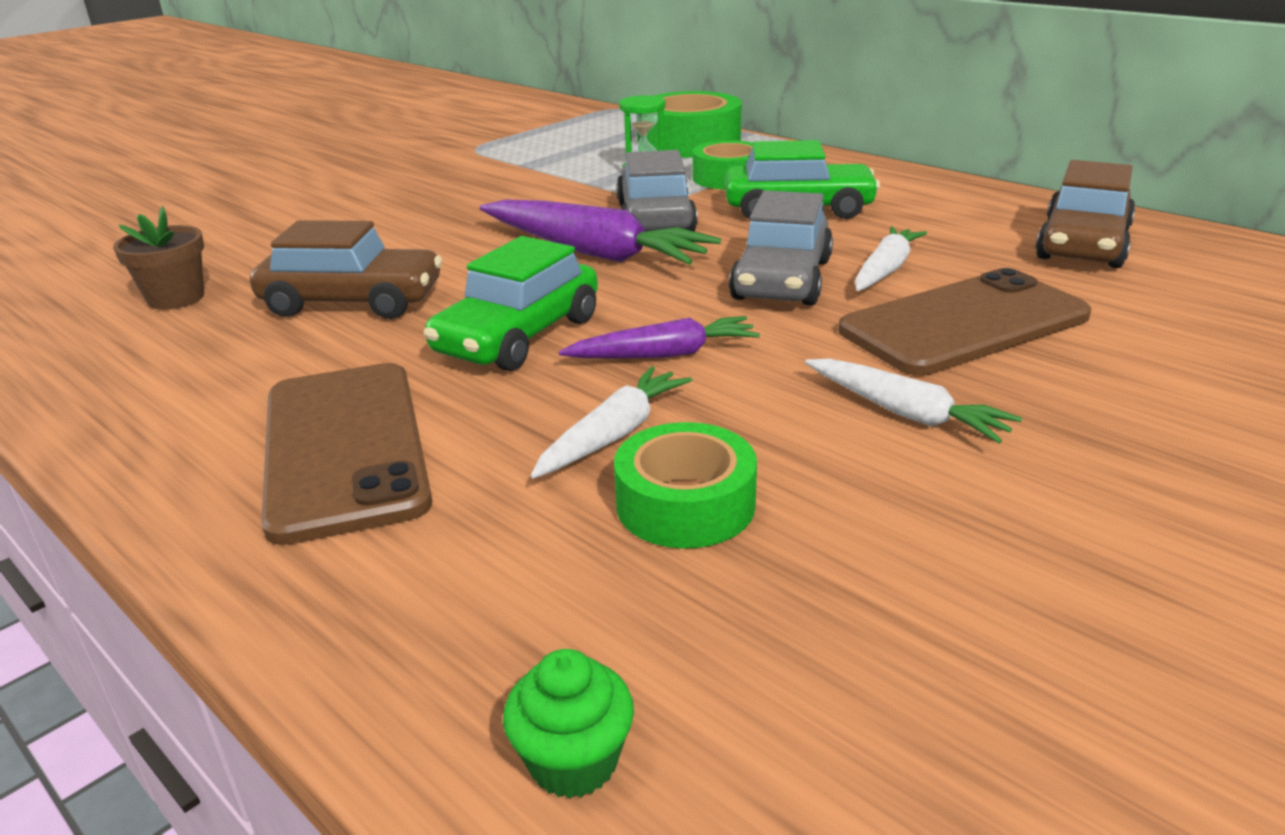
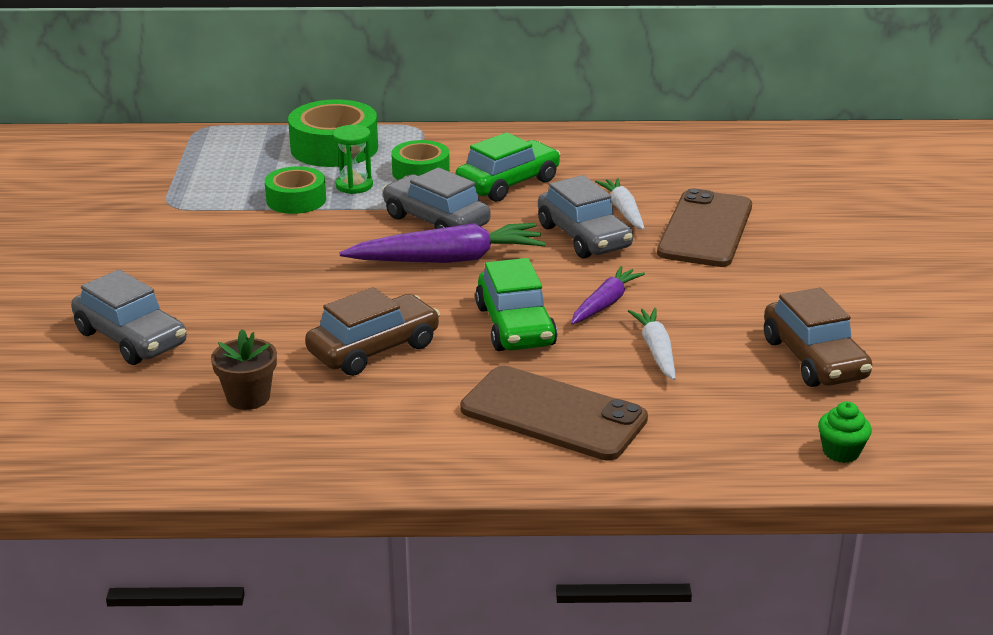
camera: 45 degrees left, 0 degrees up
green tape [614,422,757,548] -> green tape moved to [265,166,326,214]
white carrot [805,359,1022,443] -> none
brown car [1035,160,1136,268] -> brown car moved to [764,288,872,387]
none -> grey car [71,270,187,365]

